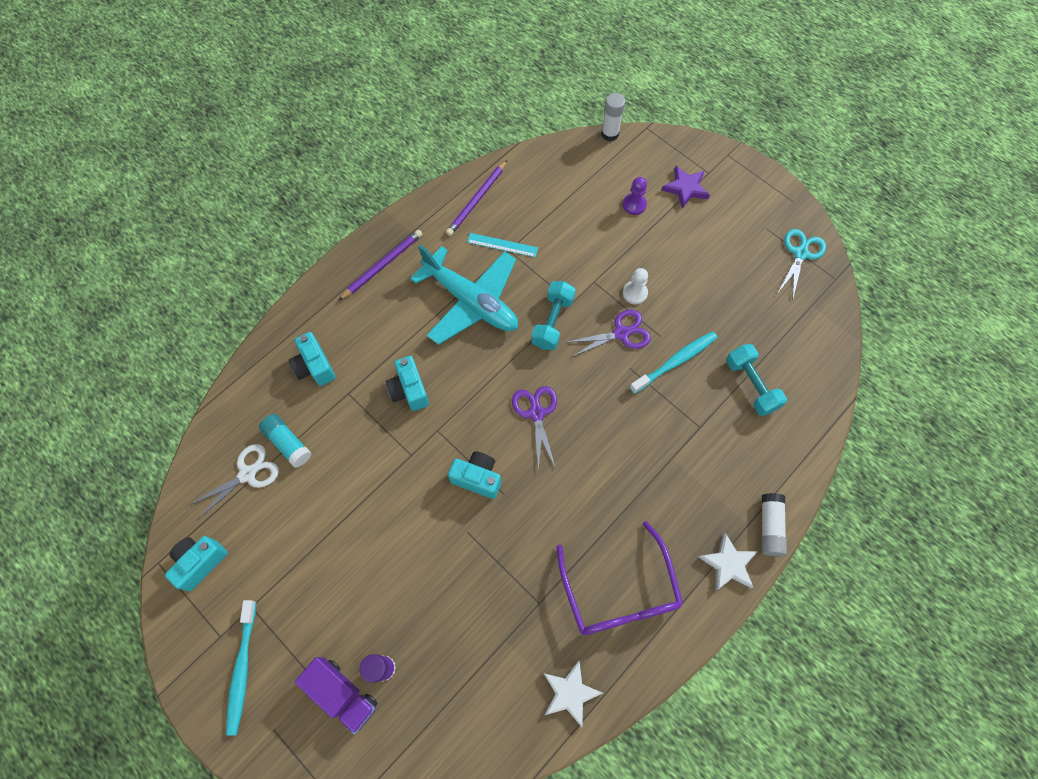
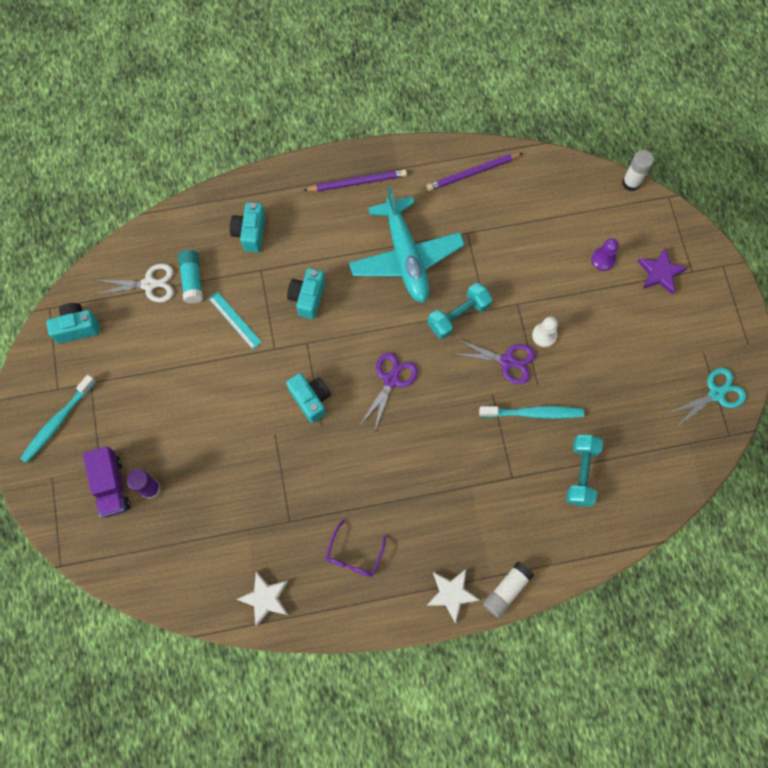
camera: 35 degrees right, 5 degrees up
turquoise ruler [467,233,538,257] -> turquoise ruler moved to [208,291,262,349]
purple glasses [557,521,683,635] -> purple glasses [325,520,386,577], size x0.54

